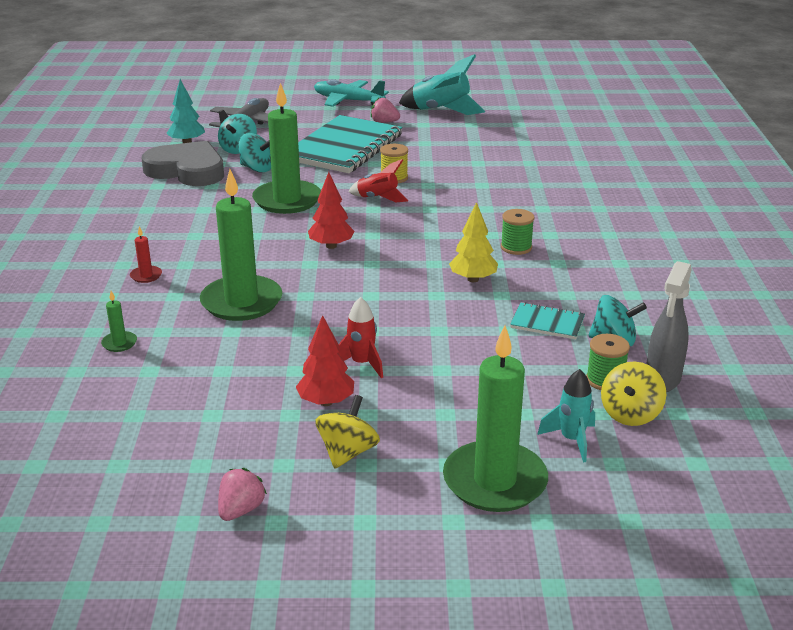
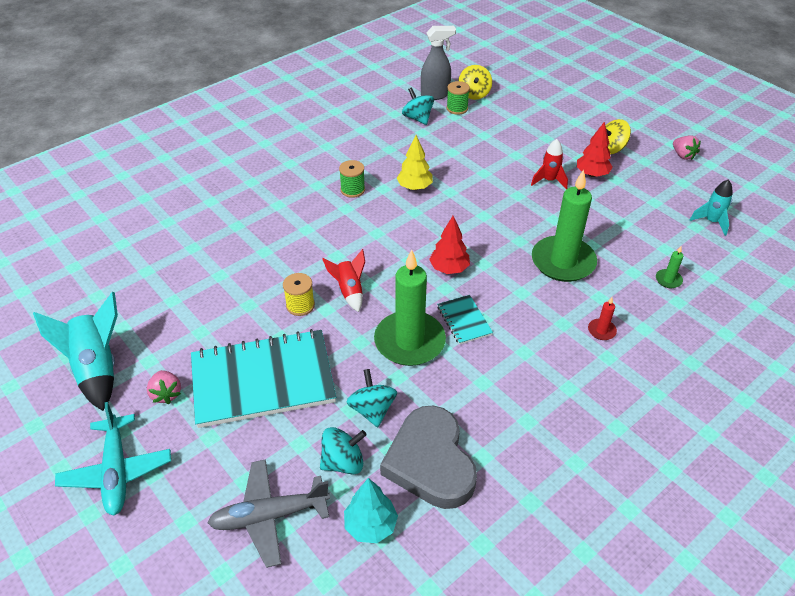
camera: 130 degrees left, 15 degrees up
pink strawberry [218,468,267,521] -> pink strawberry turned 105 degrees counterclockwise [673,135,701,160]
green candle [443,325,548,512] -> none
turquoise notebook [510,302,585,339] -> turquoise notebook moved to [437,295,493,345]
turquoise rocket [537,369,595,462] -> turquoise rocket moved to [690,179,733,236]
yellow spinning top [601,361,666,426] -> yellow spinning top turned 105 degrees clockwise [459,65,492,100]

